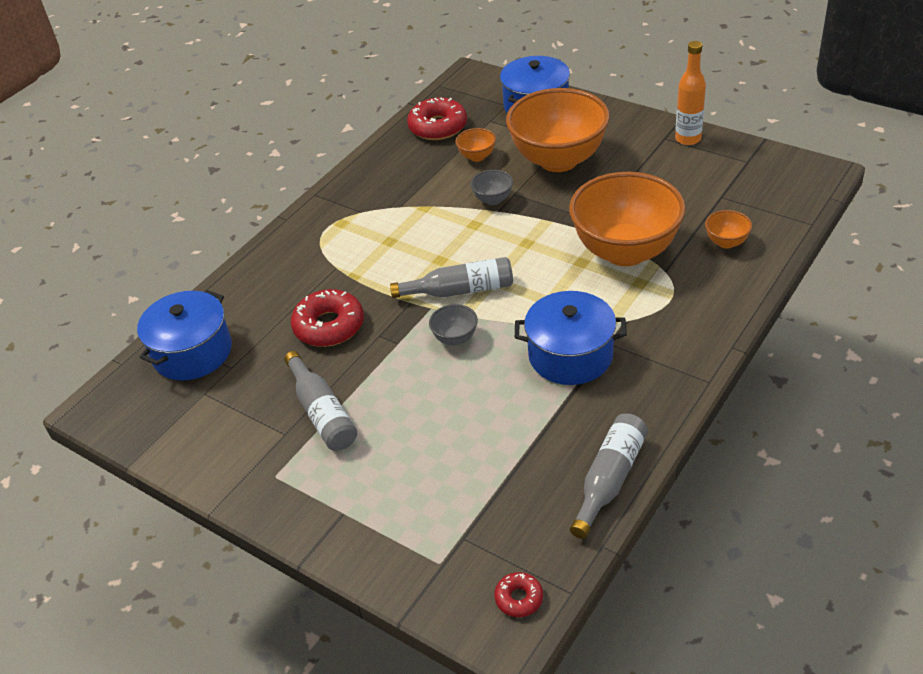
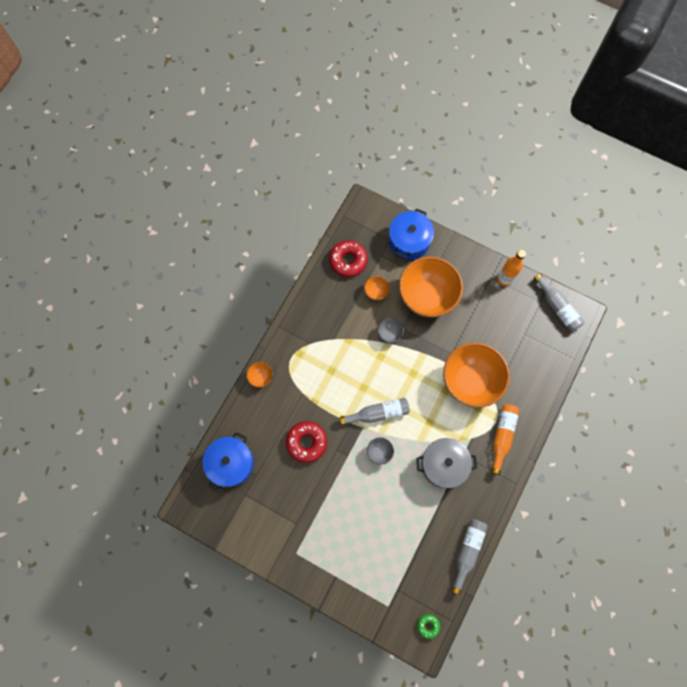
camera: 10 degrees left, 30 degrees up
grey bottle [284,351,357,451] -> grey bottle moved to [534,273,584,332]
red donut [494,572,543,617] -> green donut [417,614,440,639]
blue pot [515,291,627,385] -> grey pot [416,438,477,488]
orange bowl [705,210,752,249] -> orange bowl moved to [246,362,273,388]
none -> orange bottle [491,404,519,475]

